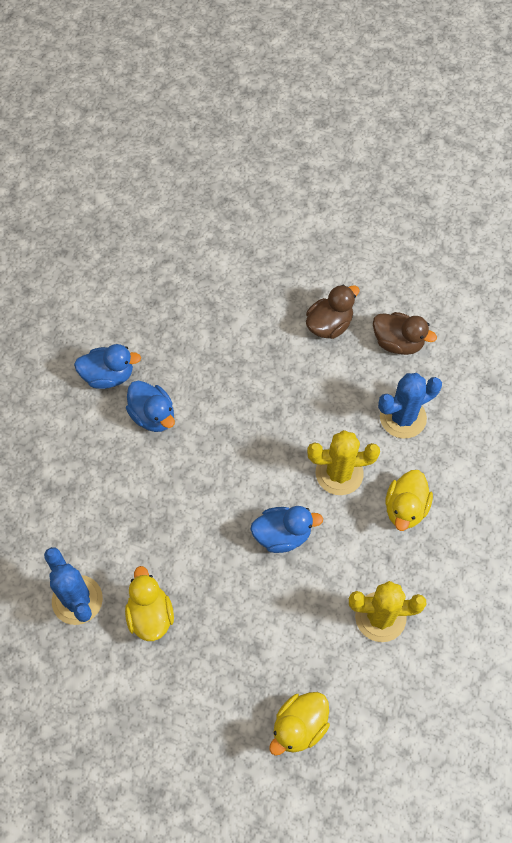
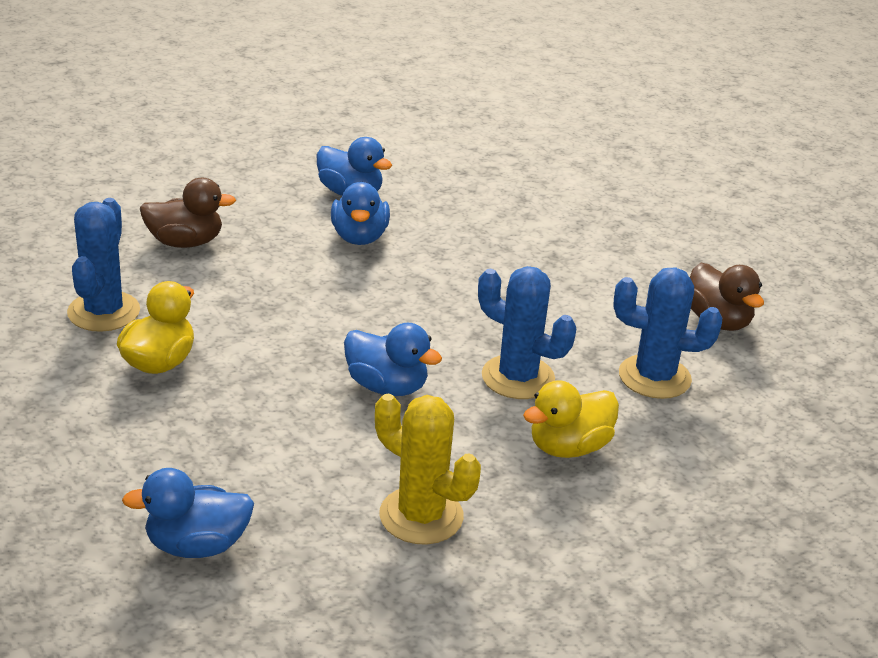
camera: 35 degrees right, 30 degrees down
yellow duck [269,692,330,756] -> blue duck [122,468,254,558]
brown duck [306,284,360,339] -> brown duck moved to [140,178,236,248]
yellow cactus [307,430,380,495] -> blue cactus [478,266,576,399]

